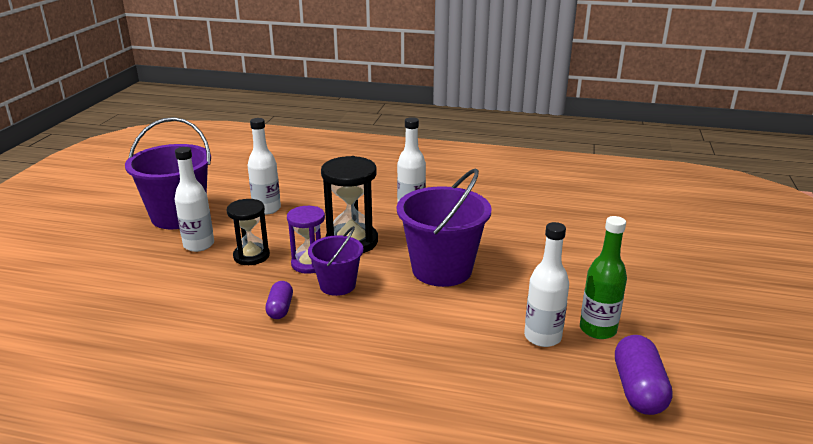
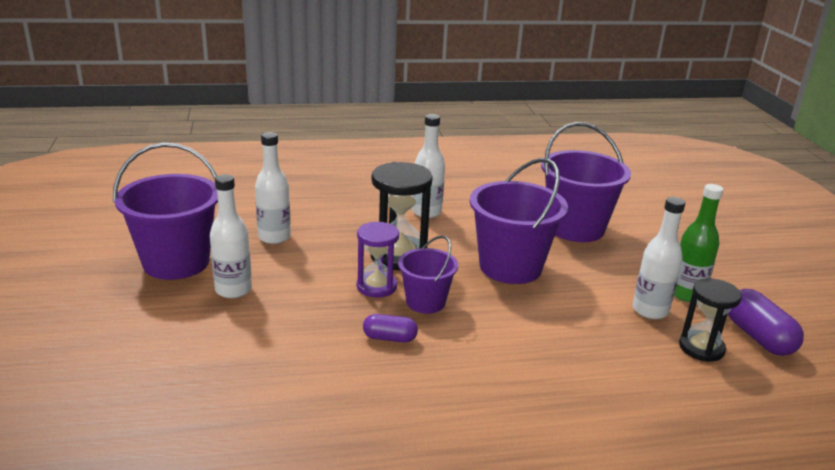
camera: 25 degrees left, 0 degrees up
black hourglass [227,199,270,265] -> black hourglass moved to [679,278,742,362]
purple capsule [265,281,293,319] -> purple capsule turned 60 degrees counterclockwise [363,314,418,342]
none -> purple bucket [541,122,631,242]

